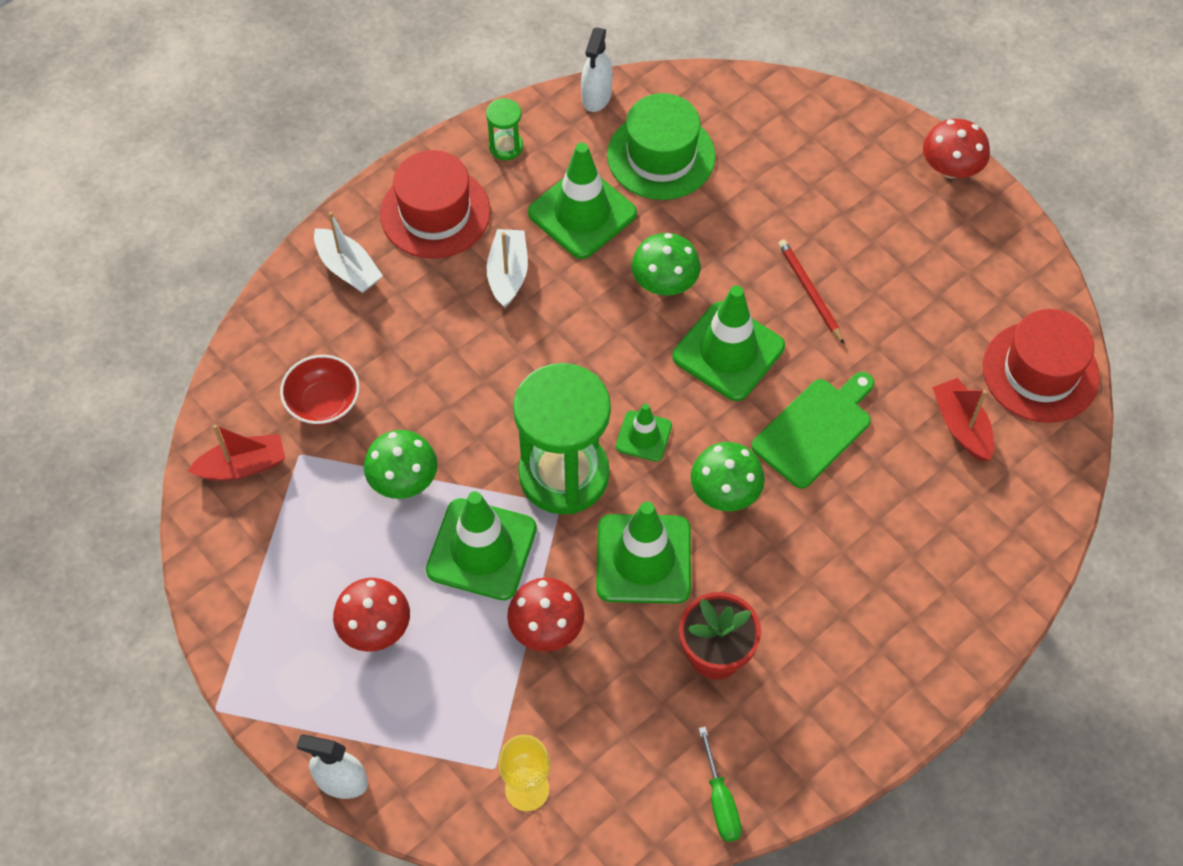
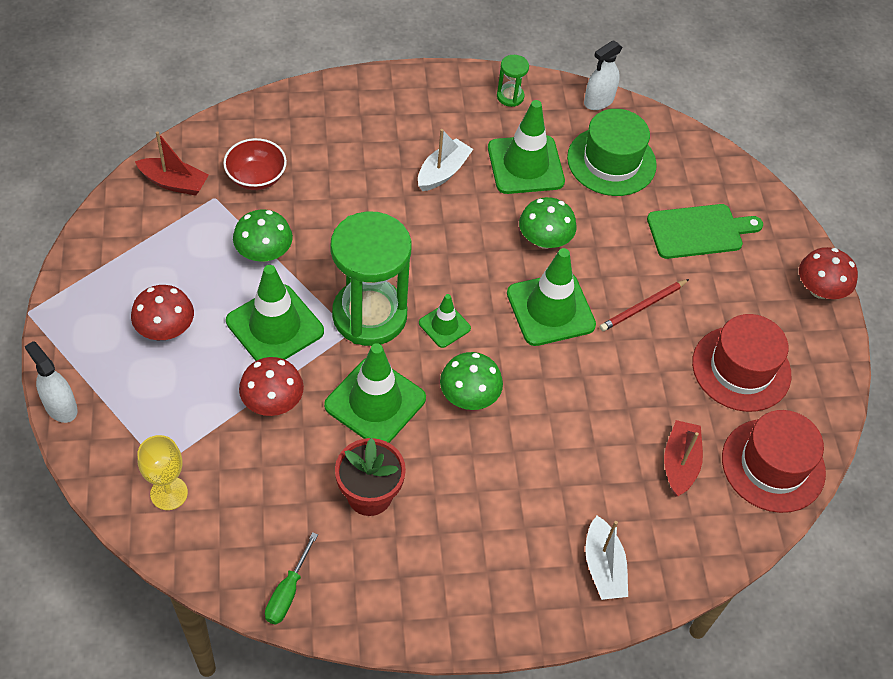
camera: 30 degrees right, 5 degrees down
white boat [314,211,383,293] -> white boat moved to [585,516,628,600]
red hat [380,150,491,259] -> red hat moved to [692,314,791,412]
green cutting board [751,372,874,489] -> green cutting board moved to [647,204,763,259]
red pencil [778,240,844,344] -> red pencil turned 135 degrees counterclockwise [600,279,689,331]

